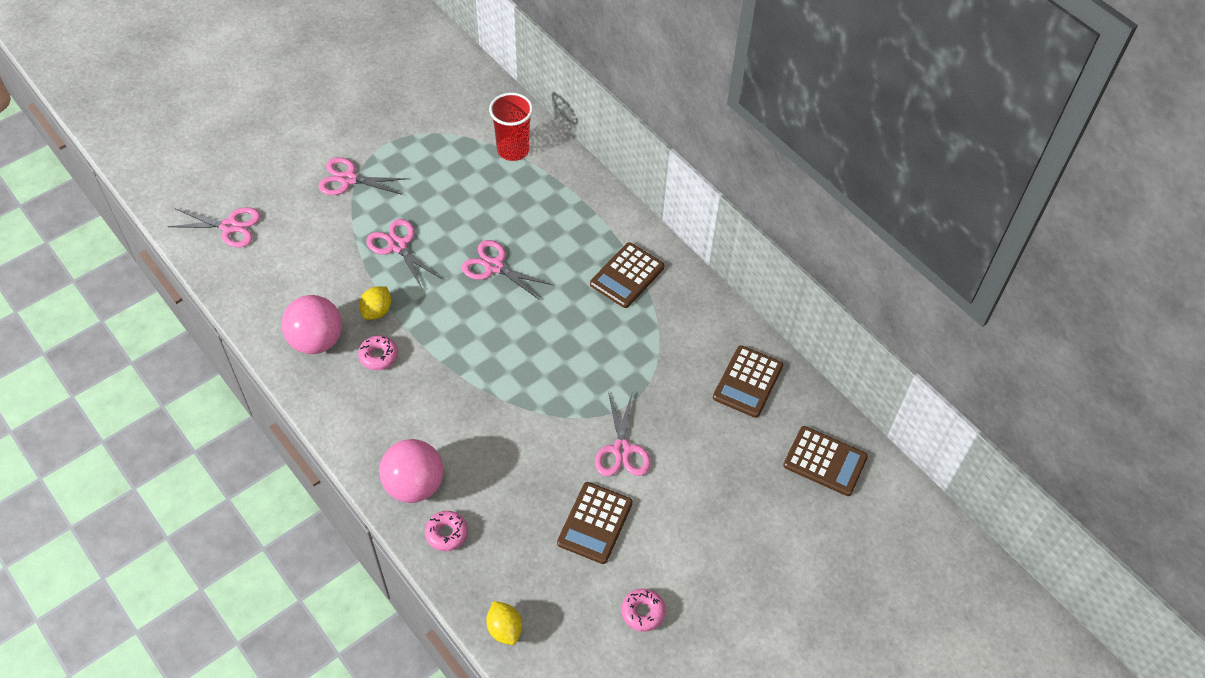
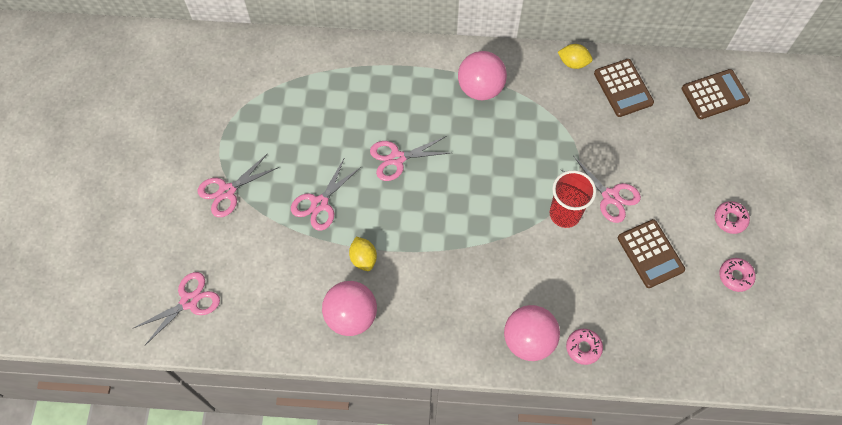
camera: 45 degrees left, 10 degrees up
pink donut [358,335,398,370] -> pink donut moved to [715,201,750,234]
pink scissors [366,219,442,288] -> pink scissors turned 60 degrees counterclockwise [291,157,361,231]
yellow lemon [486,601,522,645] -> yellow lemon moved to [558,44,593,69]
red cup [489,92,533,161] -> red cup moved to [550,170,596,228]
brown calculator [590,242,664,308] -> pink ball [458,51,507,101]

